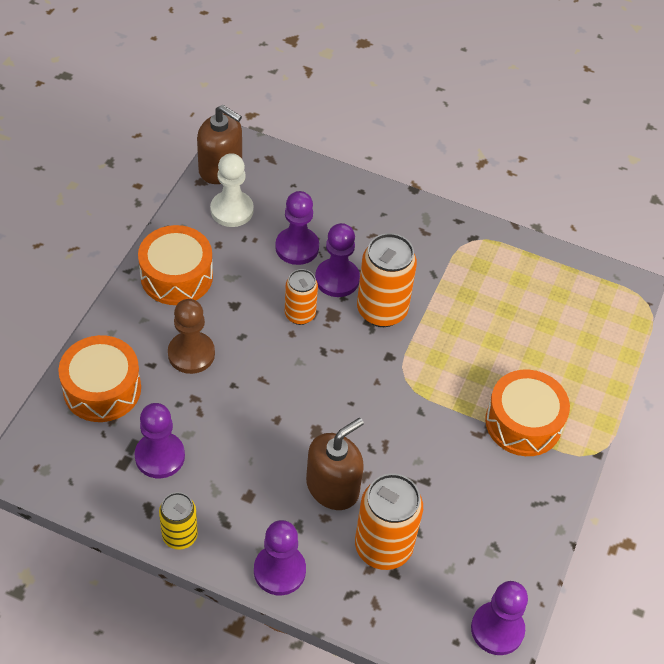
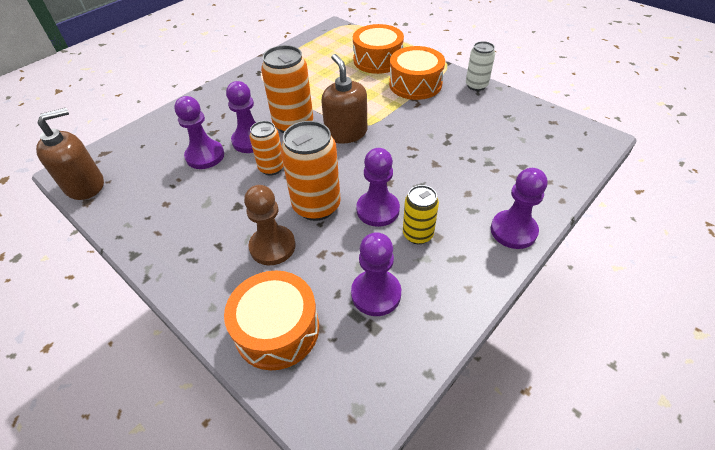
camera: 65 degrees left, 5 degrees down
orange drum [138,225,213,305] -> orange drum moved to [353,24,404,74]
yellow can [159,492,198,550] -> yellow can moved to [403,185,439,244]
white pawn [210,153,254,227] -> none
brown soap dispenser [306,418,364,510] -> brown soap dispenser moved to [321,54,367,144]
orange can [355,473,423,570] -> orange can moved to [281,121,341,221]
purple pawn [471,581,528,655] -> purple pawn moved to [356,148,400,227]
none -> white can [466,41,495,91]

